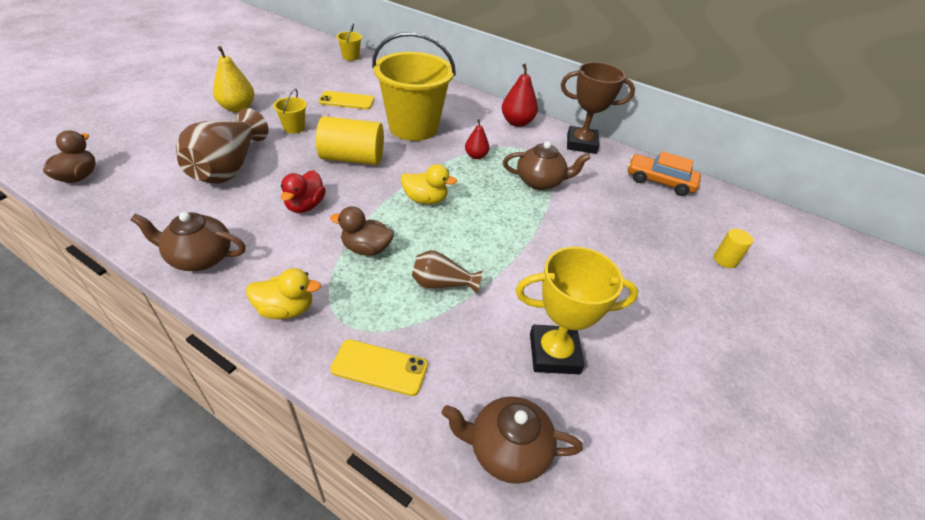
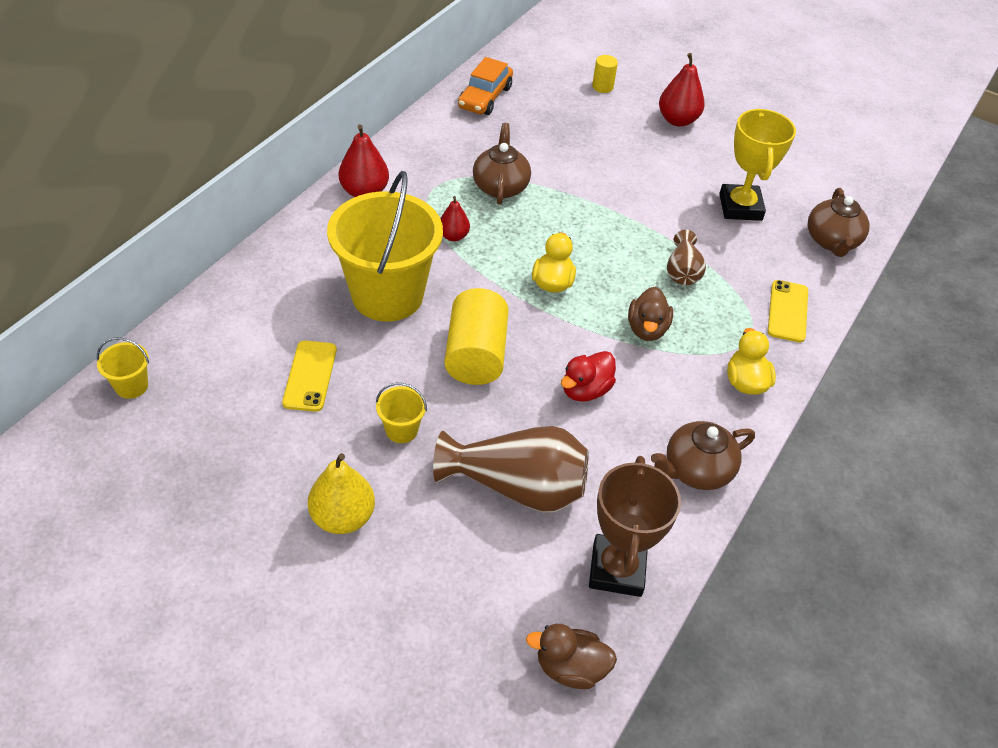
camera: 90 degrees left, 5 degrees up
brown teapot [130,212,246,271] -> brown teapot turned 60 degrees clockwise [651,421,755,490]
red duck [280,170,326,213] -> red duck turned 120 degrees clockwise [561,351,616,402]
brown trophy [561,62,635,154] -> brown trophy moved to [589,456,681,597]
none -> red pear [659,53,705,127]

